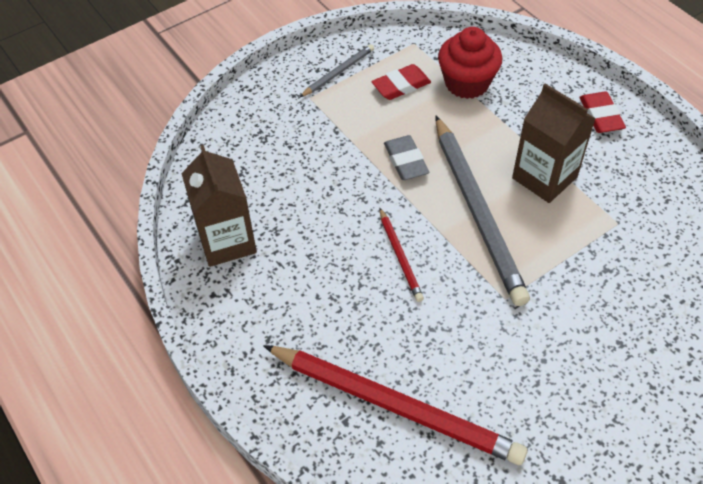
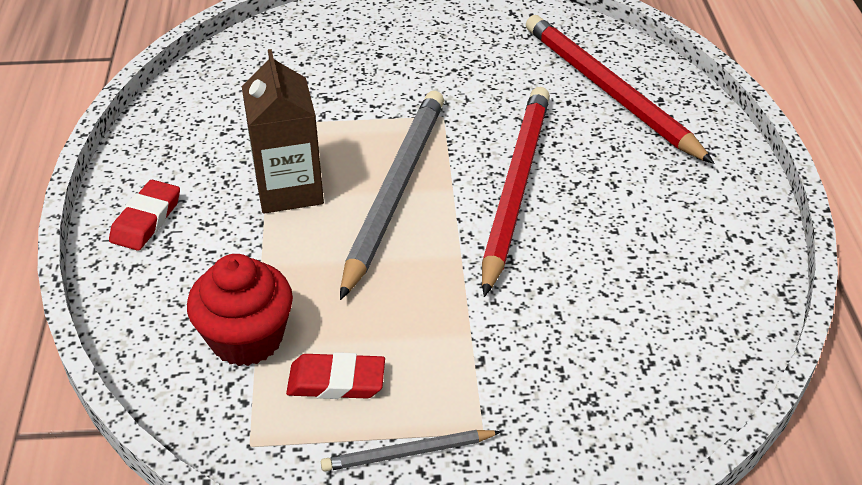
camera: 150 degrees left, 10 degrees down
brown carton [181,145,257,267] -> none
red pencil [380,208,424,302] -> red pencil [482,87,550,297], size x2.14
grey eraser [384,135,429,180] -> none

